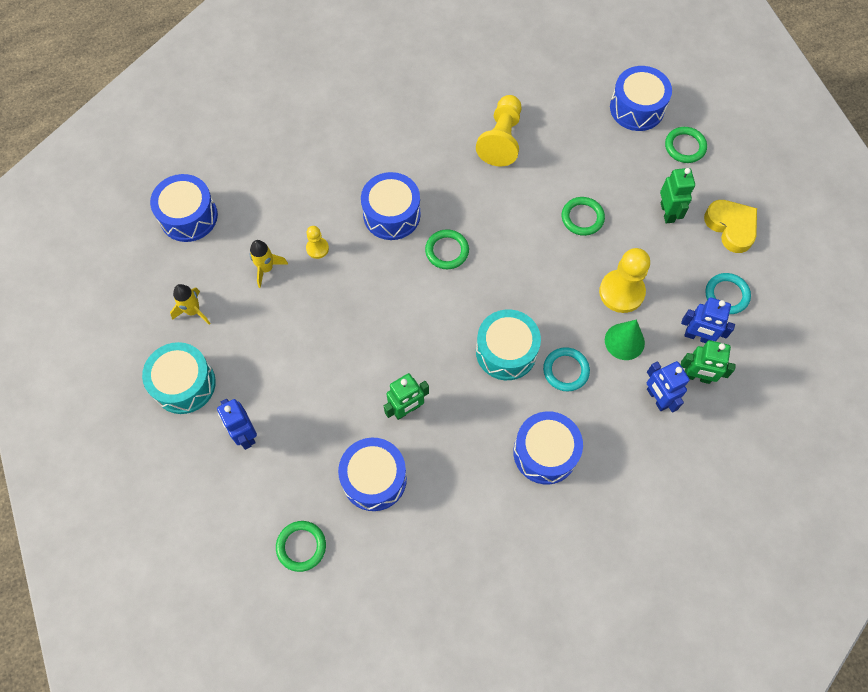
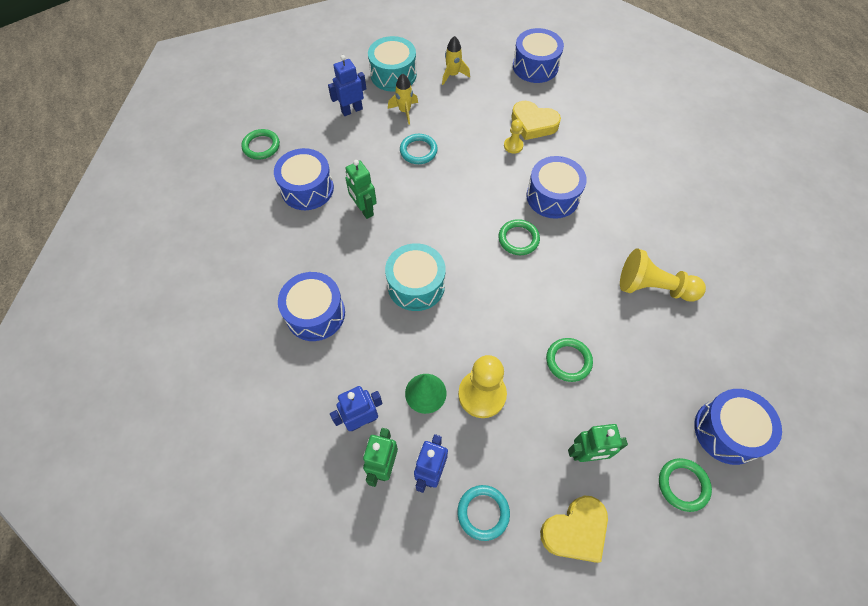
camera: 90 degrees right, 5 degrees down
yellow rocket [250,240,288,288] -> yellow rocket moved to [388,73,418,125]
turquoise ring [543,347,590,392] -> turquoise ring moved to [400,134,438,164]
none -> yellow heart [511,101,561,140]

